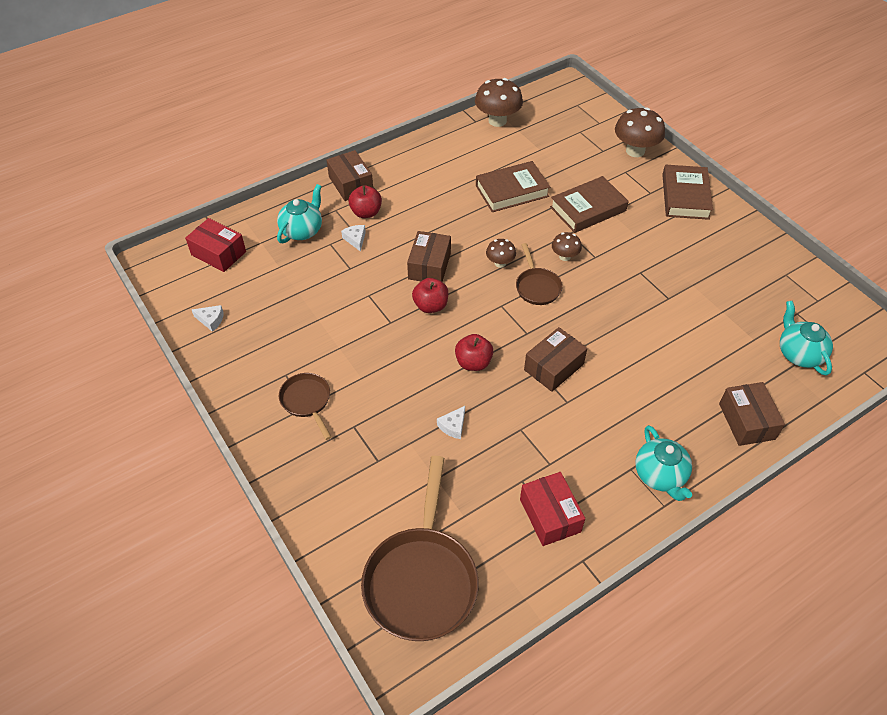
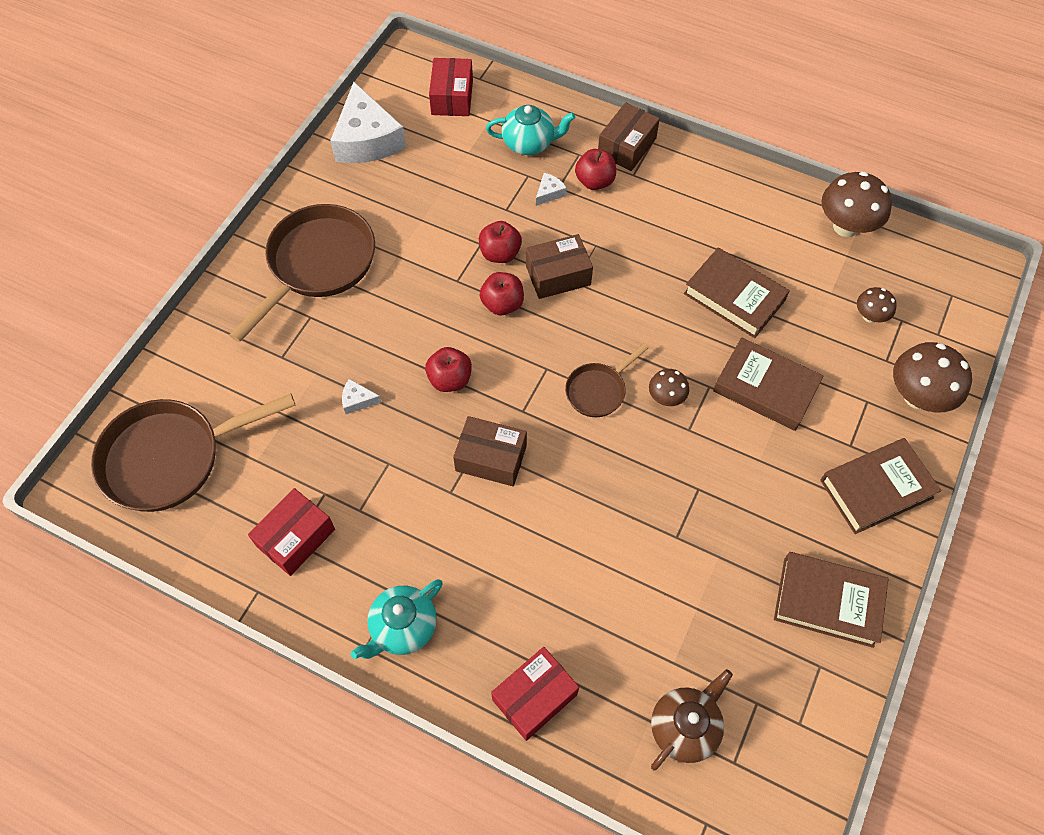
camera: 60 degrees right, 10 degrees up
white cheese [192,305,224,332] -> white cheese [330,82,406,163], size x2.49
brown pan [279,373,331,440] -> brown pan [229,204,375,342], size x1.94
brown mushroom [486,239,516,268] -> brown mushroom moved to [857,287,897,323]
brown box [719,382,785,446] -> red box [491,647,579,741]
turquoise teapot [780,301,833,376] -> brown teapot [651,669,733,770]
none -> red apple [479,221,522,263]
none -> brown book [774,552,888,648]

